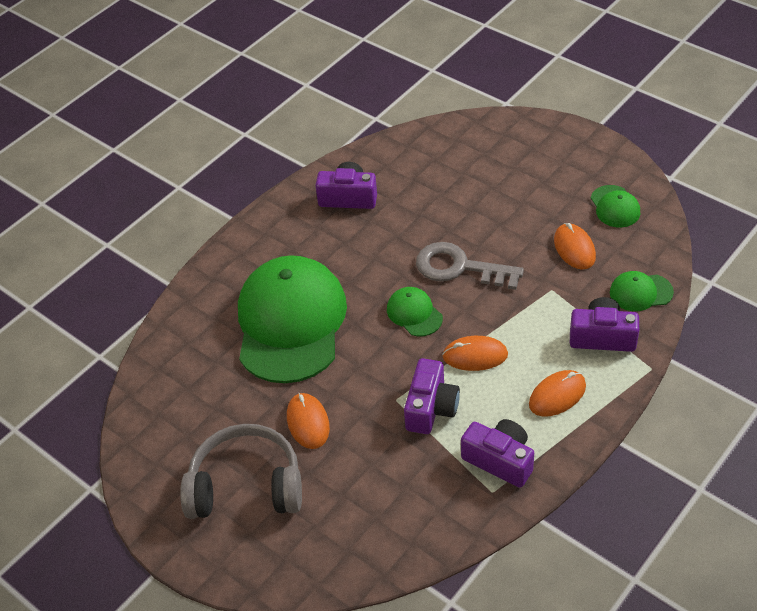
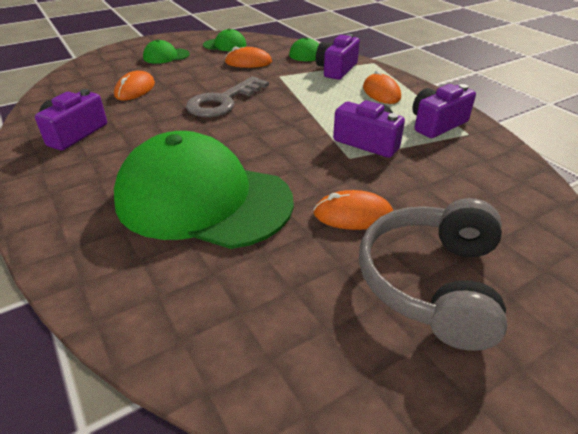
camera: 75 degrees left, 10 degrees down
green cap [387,287,443,336] -> green cap moved to [143,39,190,64]
orange mouse [442,336,508,371] -> orange mouse moved to [114,71,155,101]

